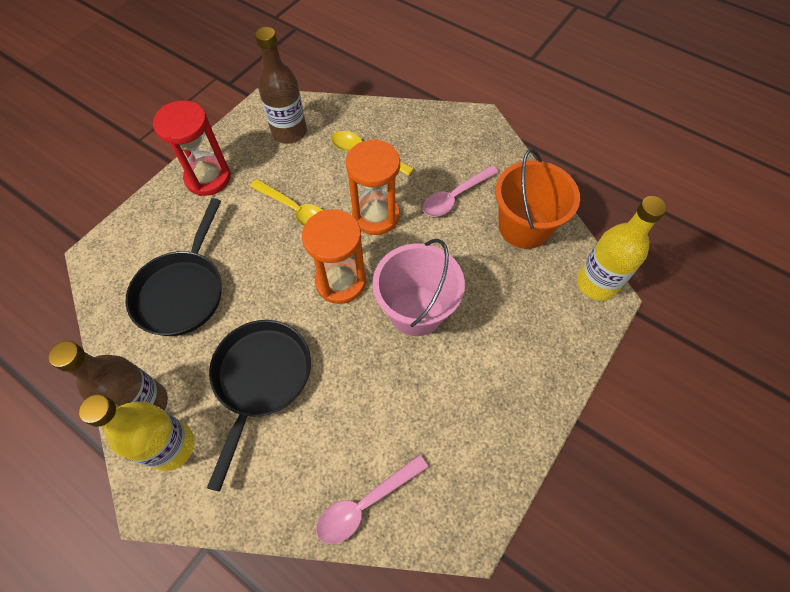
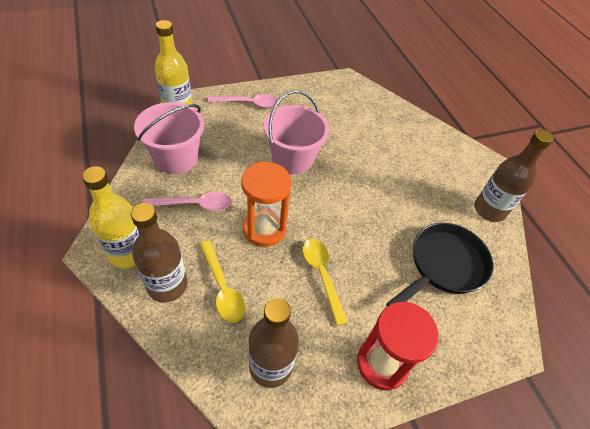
camera: 150 degrees left, 10 degrees down
yellow bottle [79,394,195,471] -> yellow bottle moved to [82,166,139,268]
black pan [207,320,311,492] -> none
orange hourglass [302,209,366,304] -> none
pink spoon [316,454,428,544] -> pink spoon moved to [208,95,278,108]
orange bucket [495,148,580,249] -> pink bucket [134,102,204,174]
none -> brown bottle [131,203,187,302]

